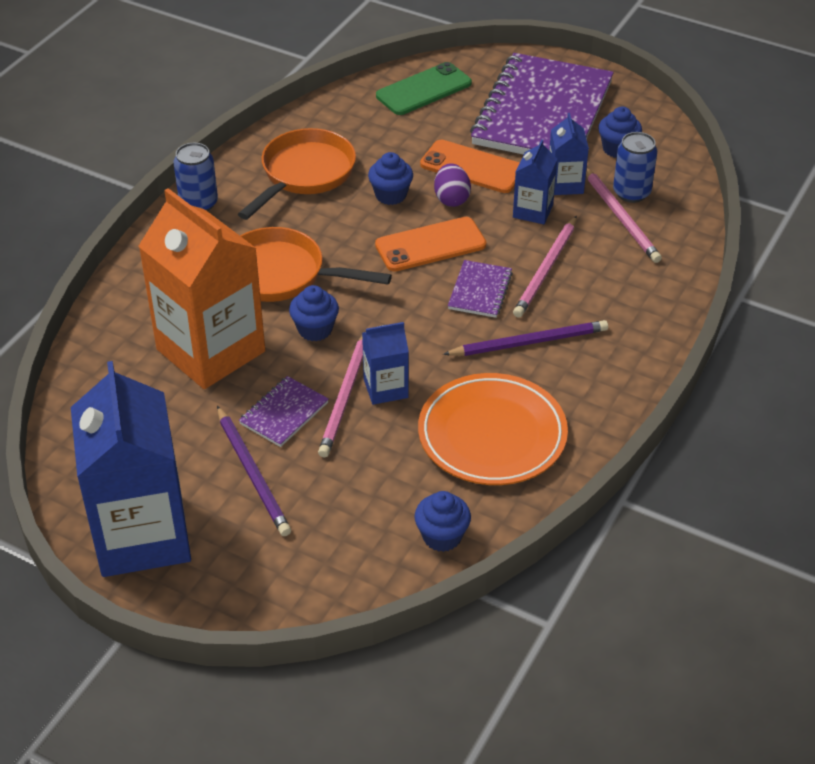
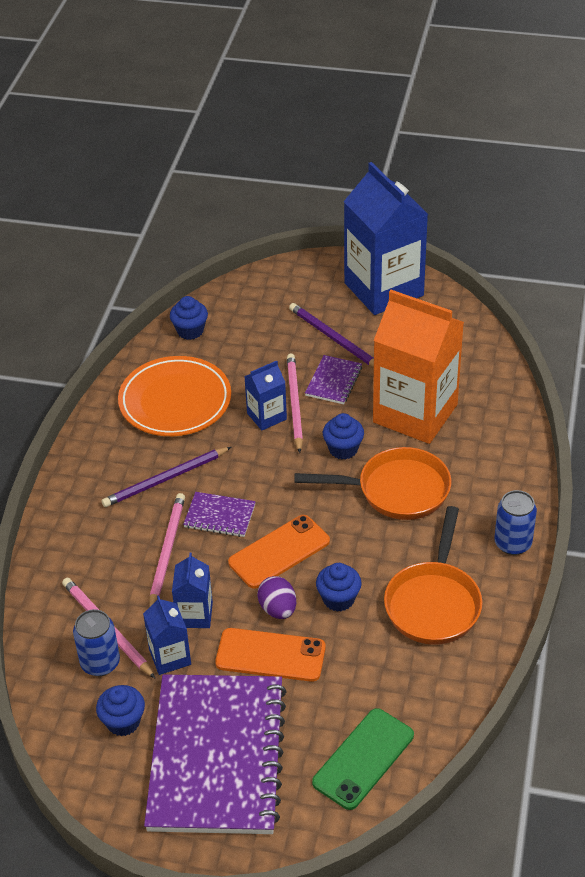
camera: 165 degrees right, 0 degrees up
purple notebook [448,260,513,318] -> purple notebook turned 75 degrees counterclockwise [183,492,256,537]

